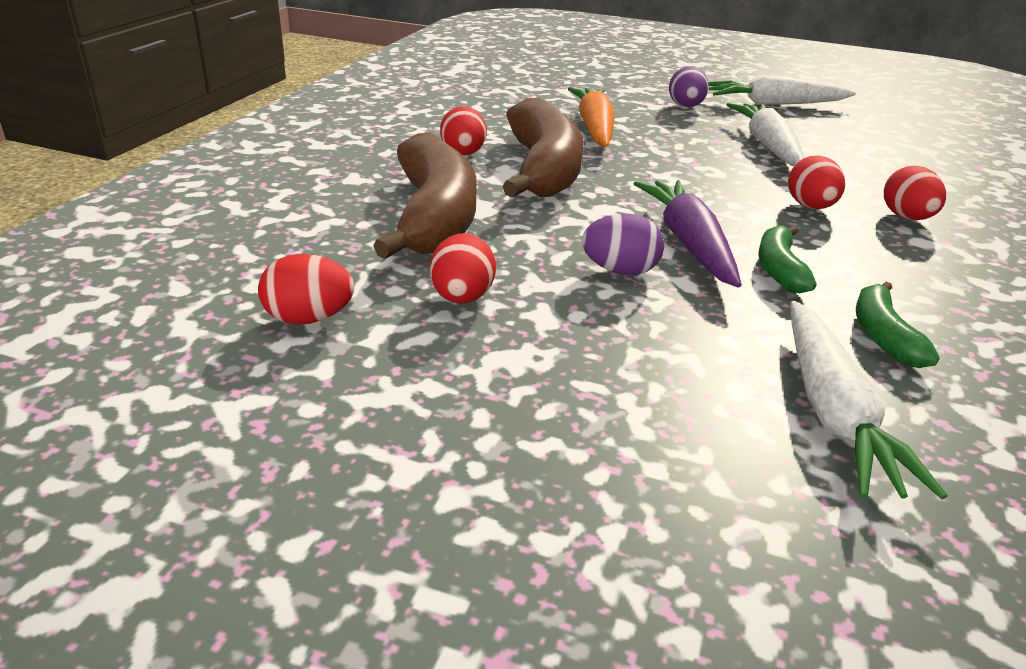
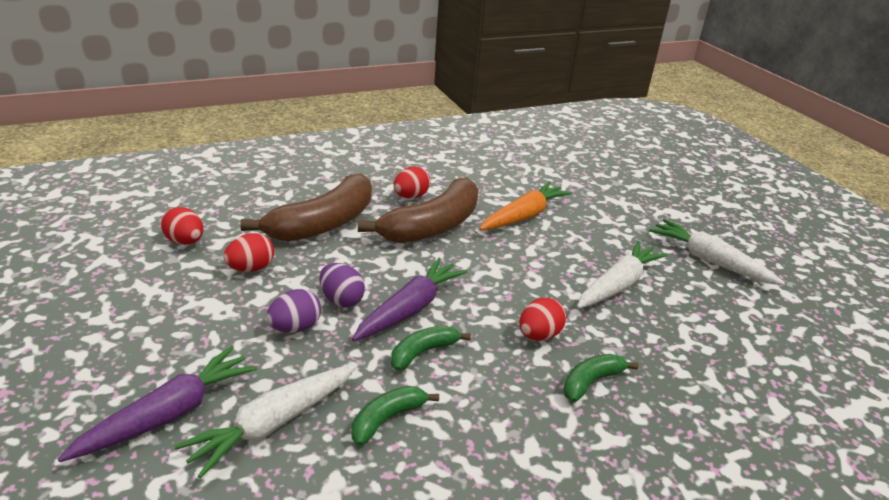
camera: 45 degrees right, 0 degrees up
purple egg [669,66,709,107] -> purple egg moved to [266,289,321,333]
red egg [884,166,946,220] -> green banana [563,354,639,402]
none -> purple carrot [57,346,257,462]

